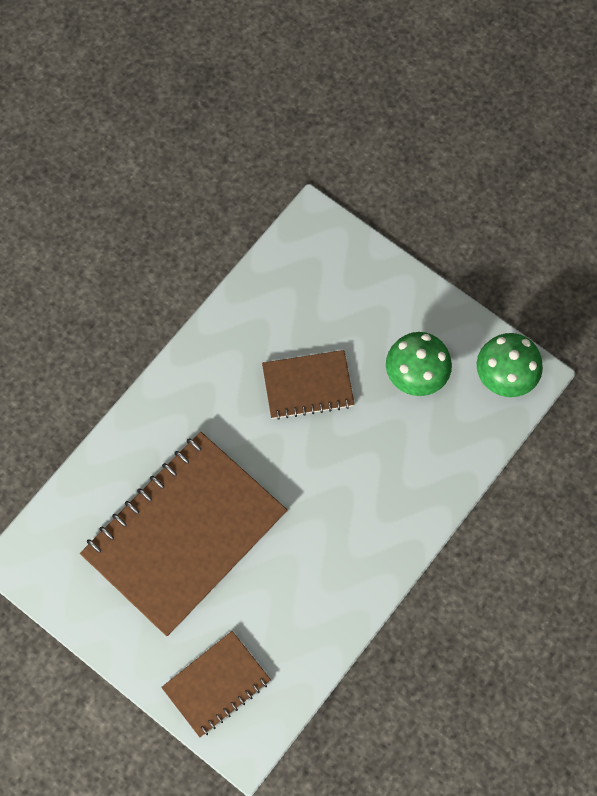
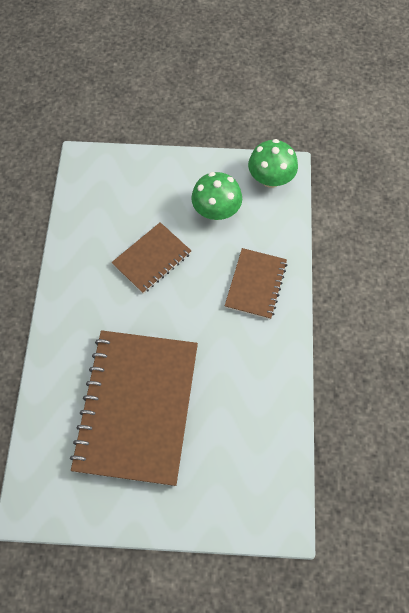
camera: 35 degrees left, 5 degrees down
brown notebook [161,631,271,737] -> brown notebook moved to [225,248,287,319]

